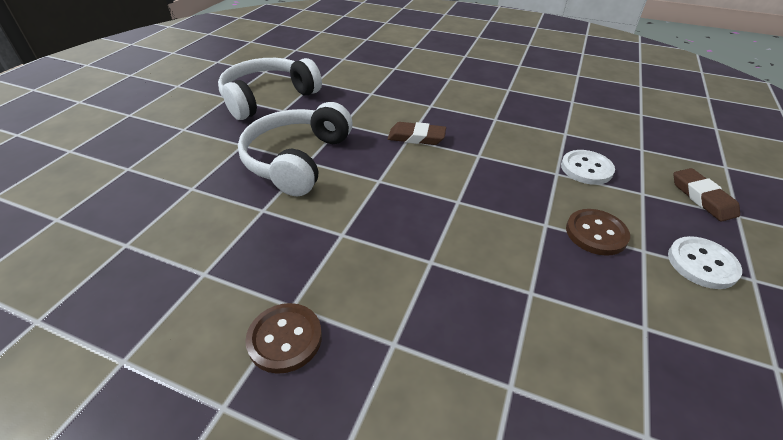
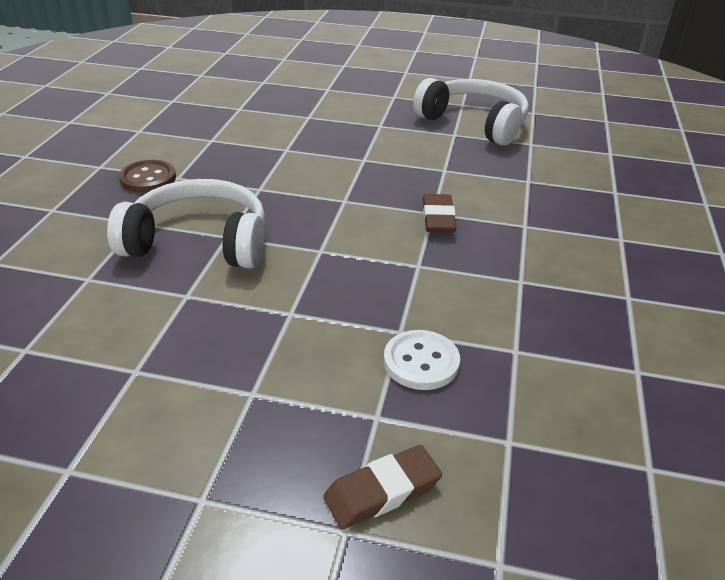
camera: 80 degrees right, 5 degrees down
white headphones [238,102,353,196] -> white headphones moved to [107,179,265,268]
brown button [566,209,630,256] -> none
white button [668,236,742,289] -> none

